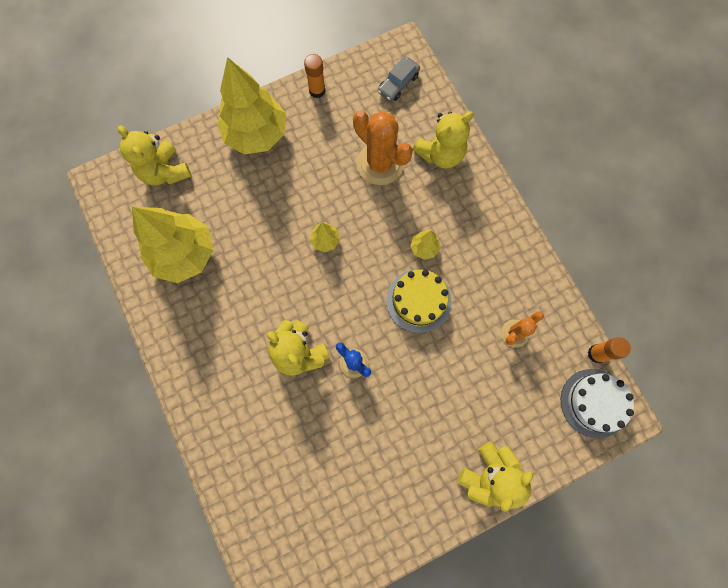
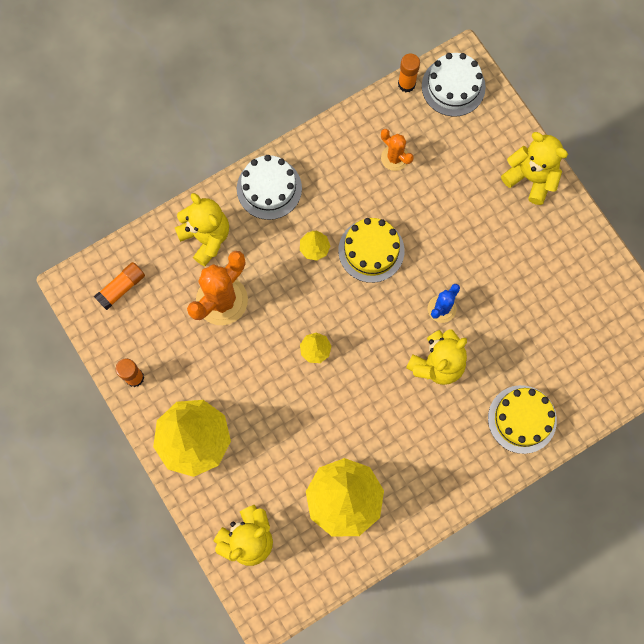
camera: 95 degrees left, 0 degrees up
grey car [378,57,420,101] -> orange glue stick [94,262,145,310]
none -> white cake [237,155,302,220]
none -> yellow cake [488,385,557,454]

